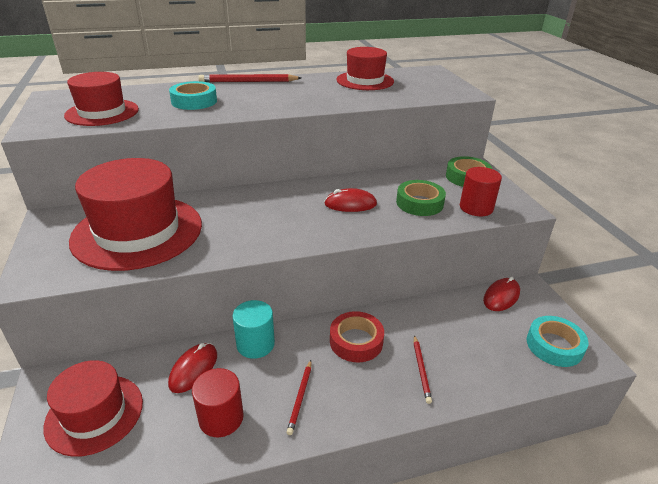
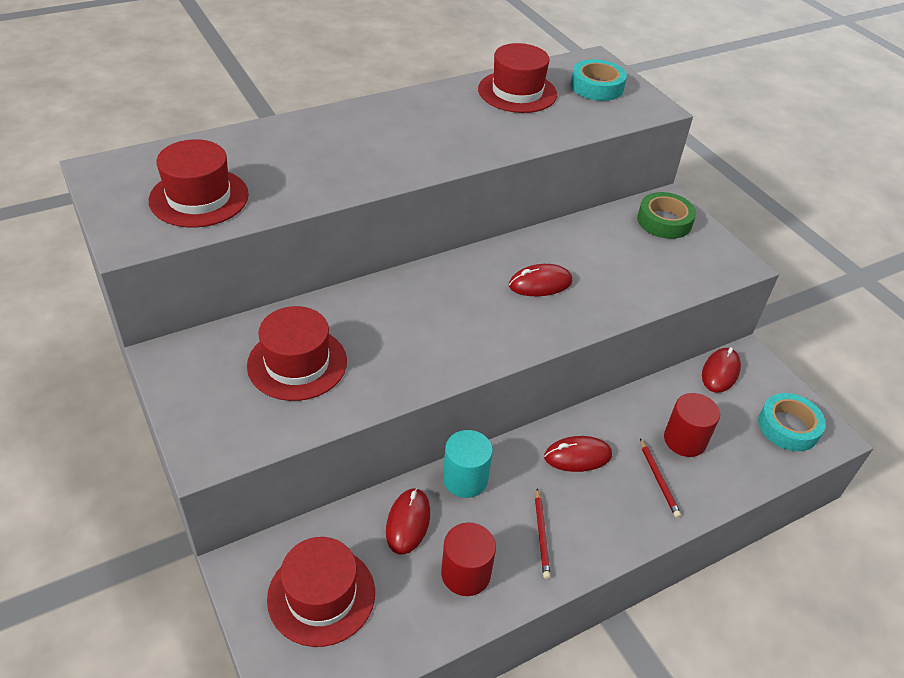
camera: 15 degrees left, 10 degrees up
red hat [69,158,202,271] -> red hat [247,306,347,401], size x0.61
turquoise tape [169,81,217,110] -> turquoise tape moved to [571,59,627,101]
red pencil [198,74,301,82] -> none
red tape [330,311,384,362] -> red mouse [544,436,612,472]
green tape [396,180,446,216] -> none
red cylinder [460,167,502,216] -> red cylinder moved to [664,393,720,457]

